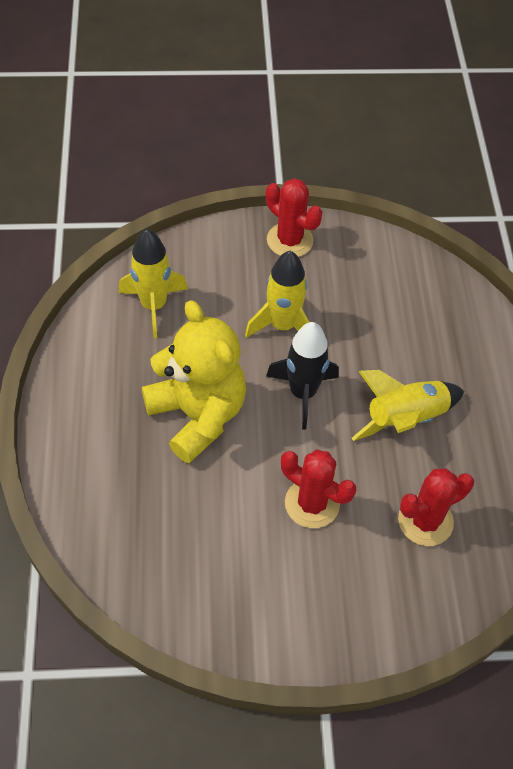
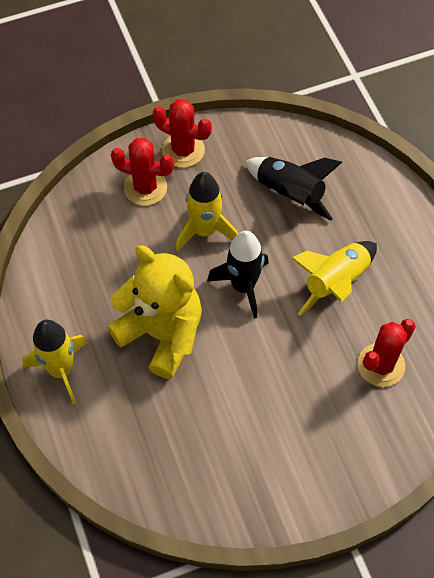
camera: 15 degrees left, 5 degrees up
yellow rocket [118,229,188,338] -> yellow rocket moved to [23,320,87,404]
red cactus [281,449,356,528] -> red cactus moved to [111,138,174,206]
none -> black rocket [245,157,342,221]

